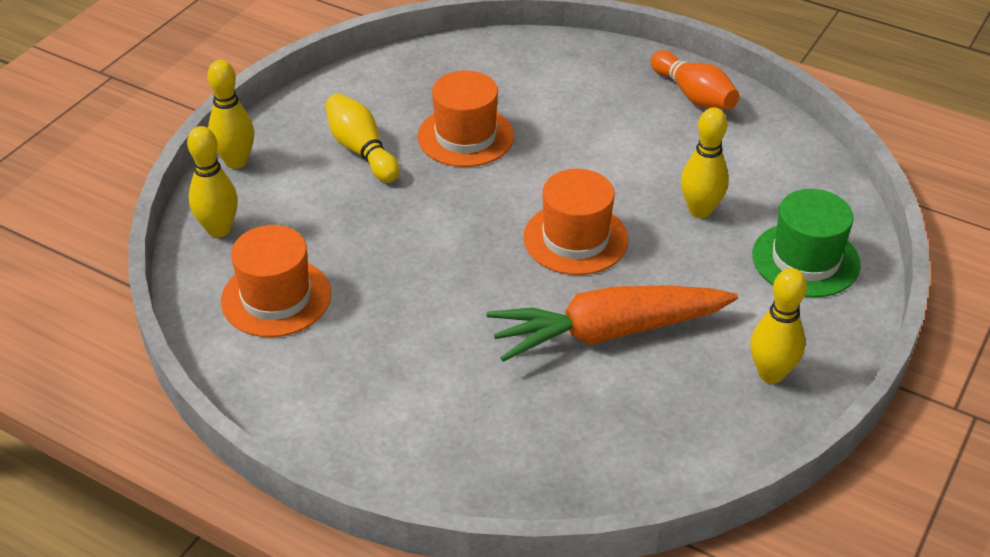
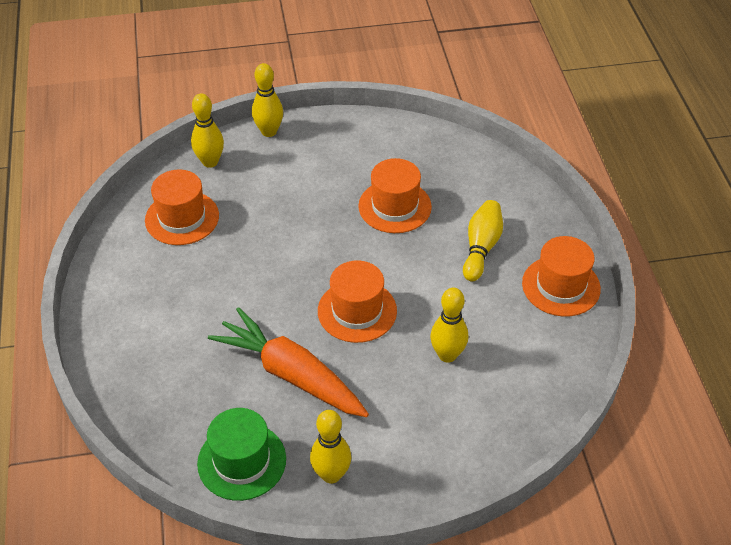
camera: 50 degrees right, 5 degrees up
yellow bowling pin [325,93,400,182] -> yellow bowling pin moved to [463,200,503,281]
orange bowling pin [651,50,739,109] -> orange hat [522,236,601,317]
green hat [752,189,861,297] -> green hat moved to [197,408,286,501]

